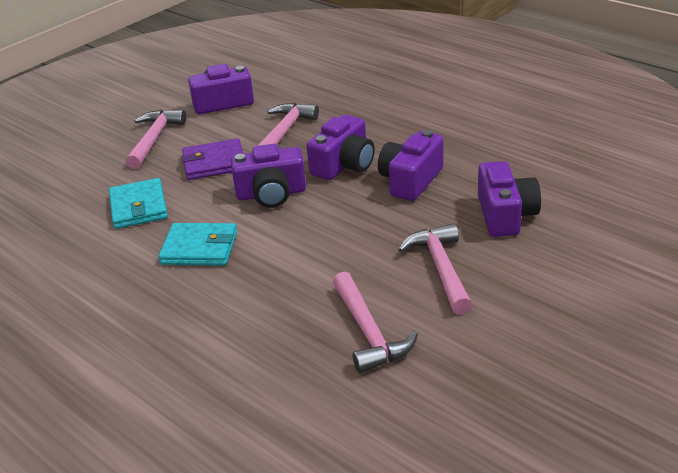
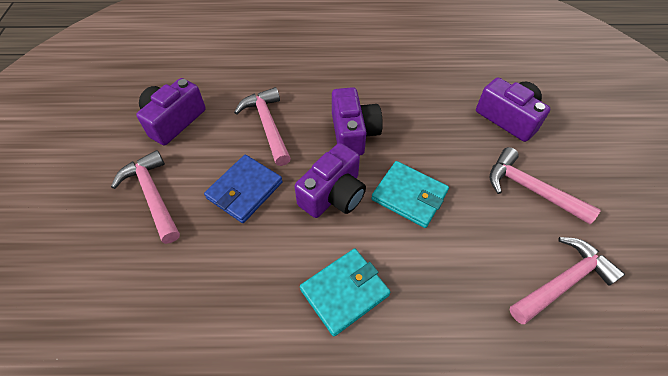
camera: 45 degrees left, 20 degrees up
turquoise wallet [109,178,168,229] -> turquoise wallet moved to [371,161,449,228]
purple wallet [181,138,243,180] -> blue wallet [204,155,283,223]
pink hammer [332,271,418,373] -> pink hammer turned 60 degrees counterclockwise [510,237,625,324]
purple camera [378,130,443,201] -> none

